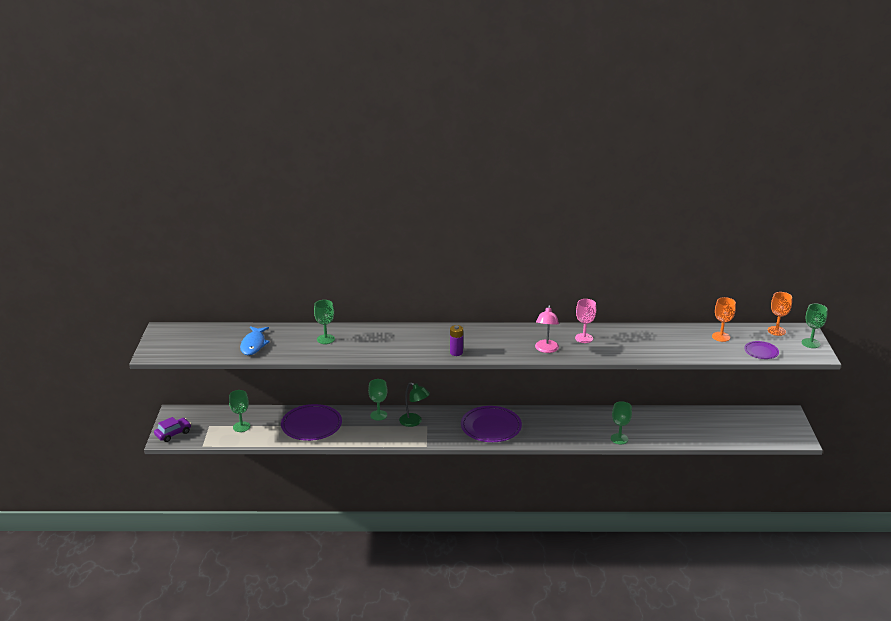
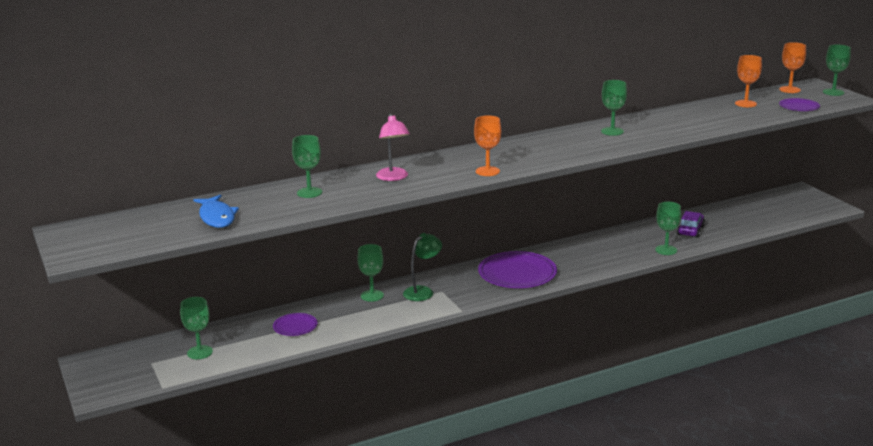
camera: 25 degrees left, 5 degrees down
purple car [154,417,191,442] -> purple car moved to [677,211,705,238]
purple plate [281,404,342,441] -> purple plate [273,313,318,336], size x0.52
green lamp [399,382,430,427] -> green lamp turned 60 degrees counterclockwise [403,233,442,301]
purple battery [450,325,463,356] -> orange goblet [474,116,501,176]
pink lamp [535,305,559,353] -> pink lamp moved to [376,114,410,181]
pink goblet [575,299,596,343] -> green goblet [601,80,627,136]

